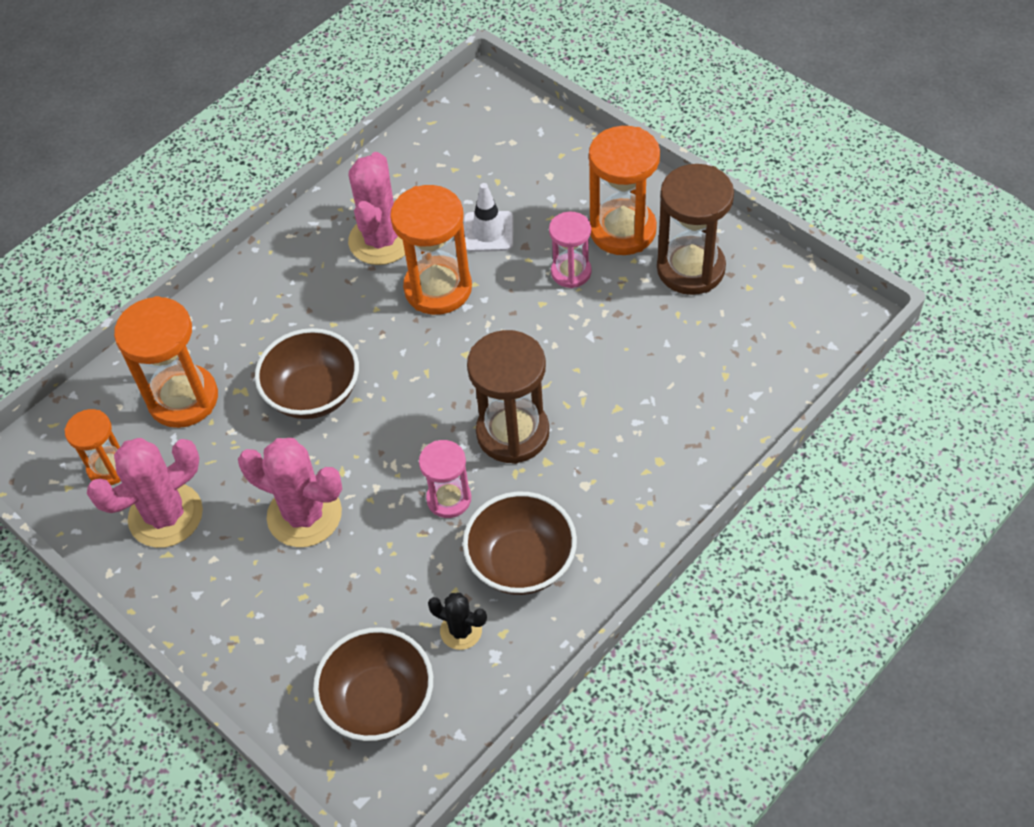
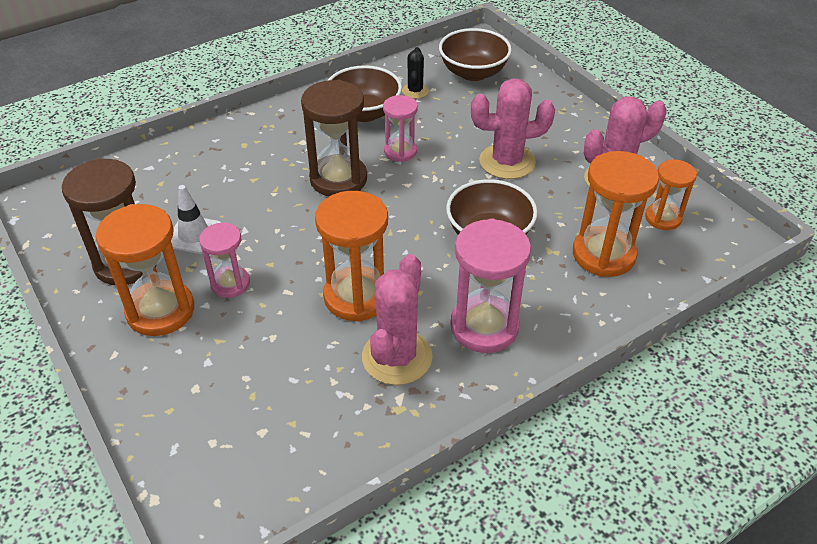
camera: 170 degrees left, 10 degrees down
pink cactus [238,438,342,547] -> pink cactus turned 45 degrees counterclockwise [471,78,555,179]
black cactus [428,593,487,650] -> black cactus turned 60 degrees clockwise [402,47,429,99]
white traffic cone [464,183,513,252] -> white traffic cone moved to [171,185,222,254]
none -> pink hourglass [450,218,531,353]

